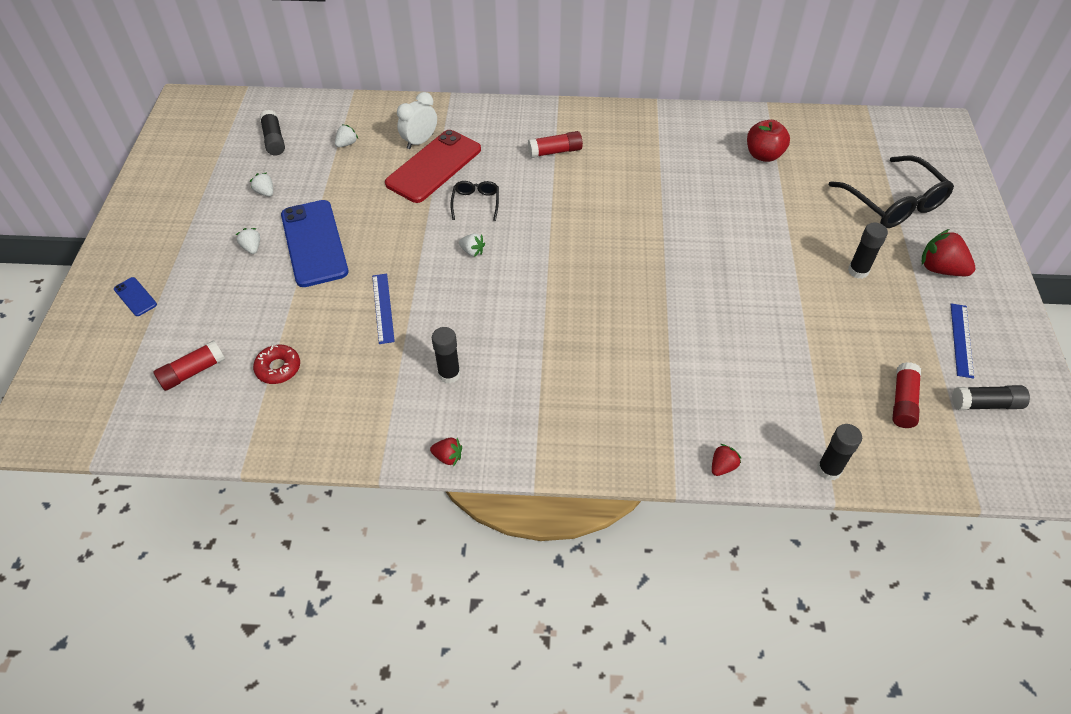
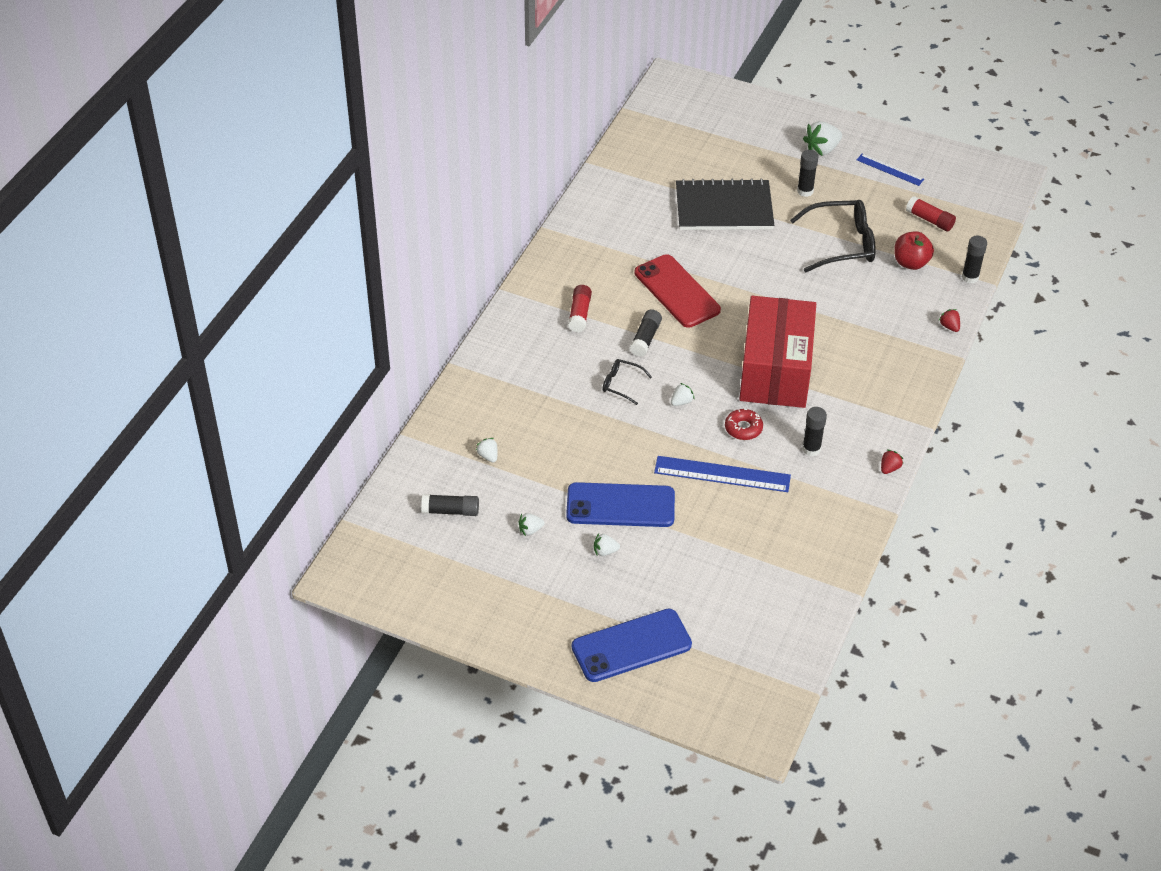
camera: 70 degrees left, 5 degrees down
blue phone [114,277,157,316] -> blue phone [572,609,692,682], size x2.29
red glue stick [153,340,225,391] -> none
red donut [253,345,300,384] -> red donut moved to [725,409,763,440]
blue ruler [372,274,395,344] -> blue ruler [654,456,791,492], size x1.65
red phone [385,130,481,203] -> red phone moved to [635,254,721,328]
white clock [397,92,437,149] -> none
red apple [747,120,790,162] -> red apple moved to [894,231,934,270]
black glasses [828,156,954,228] -> black glasses moved to [790,200,876,272]
red strawberry [922,229,975,276] -> white strawberry [803,121,842,156]
black glue stick [952,385,1030,410] -> black glue stick moved to [630,309,662,357]
none -> black notebook [676,178,774,230]
none -> red box [739,296,816,408]

